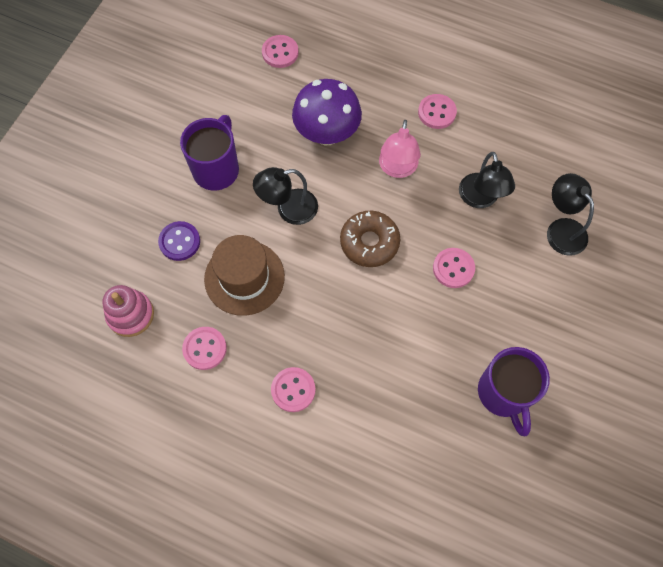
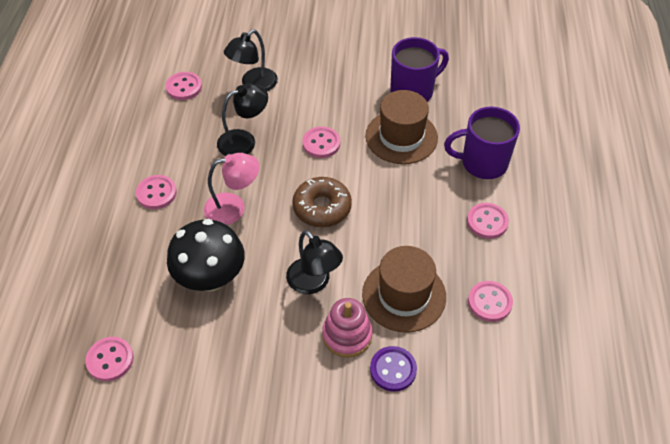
camera: 110 degrees left, 15 degrees down
pink stacking toy [102,285,154,337] -> pink stacking toy moved to [322,298,373,357]
purple mug [180,115,239,191] -> purple mug moved to [444,107,520,179]
purple mushroom [292,79,362,145] -> black mushroom [167,219,245,291]
none -> pink button [165,72,202,100]
none -> brown hat [365,90,438,164]

